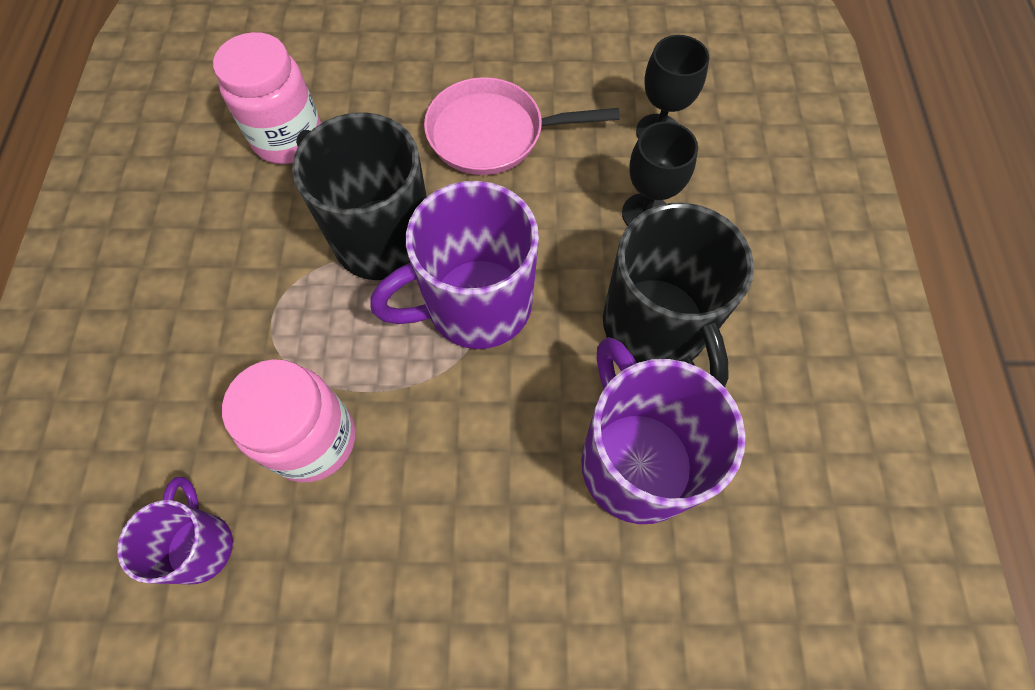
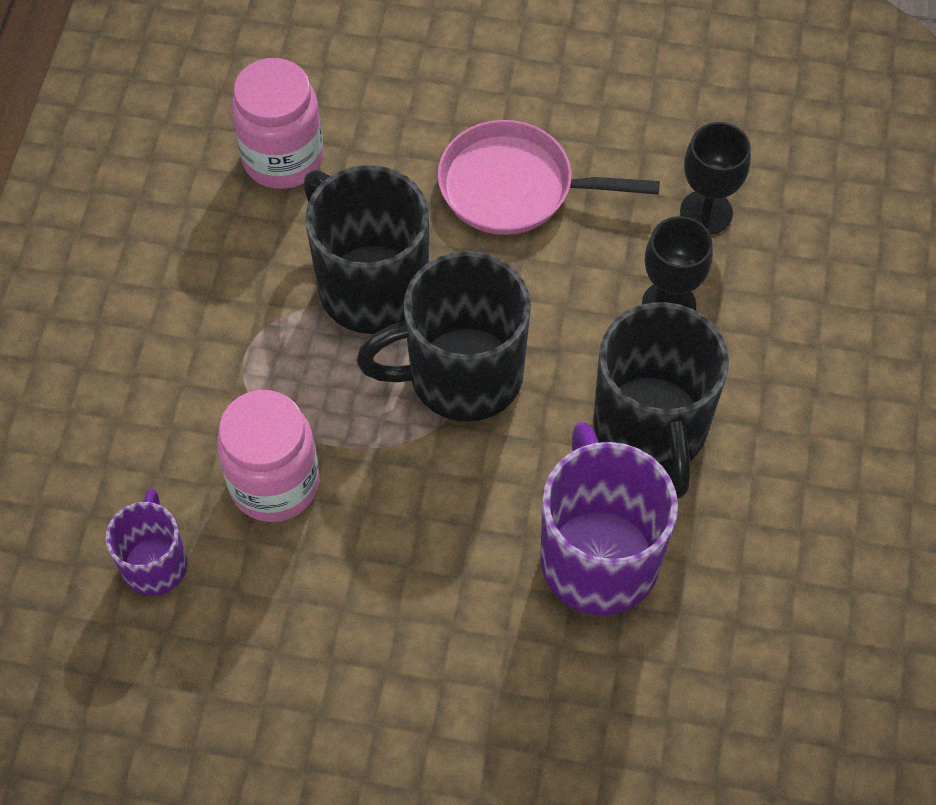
camera: 10 degrees right, 5 degrees down
purple mug [371,181,539,349] -> black mug [357,251,531,422]

